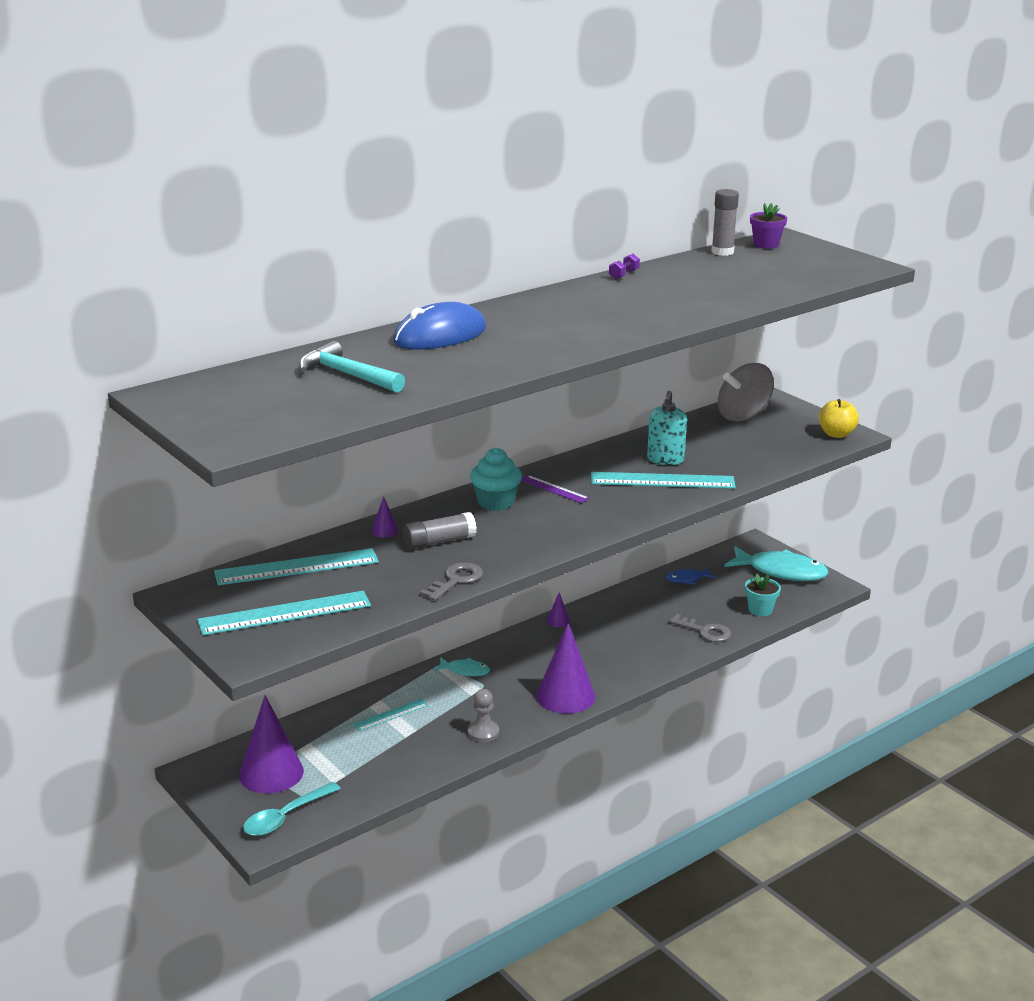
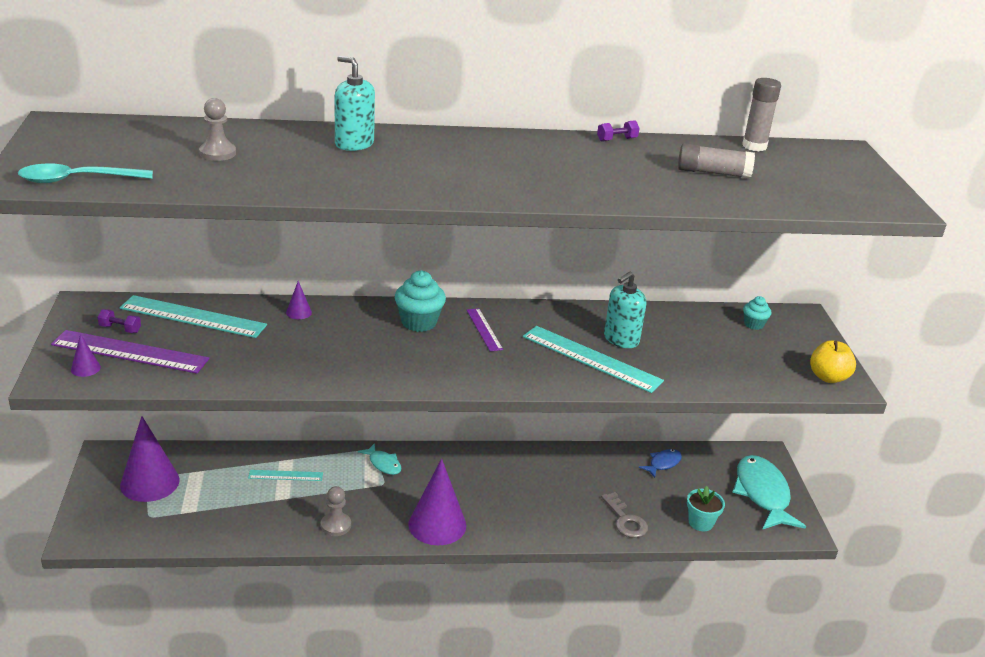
camera: 30 degrees right, 5 degrees up
turquoise ruler [197,591,371,635] -> purple ruler [51,330,209,374]
turquoise spoon [243,782,341,836] -> turquoise spoon moved to [18,163,153,183]
turquoise hammer [299,341,405,393] -> grey pawn [199,98,236,161]
blue mouse [393,302,486,349] -> turquoise soap dispenser [335,56,375,151]
grey glue stick [403,512,477,549] -> grey glue stick moved to [678,143,755,179]
grey key [420,562,483,601] -> none
purple cone [547,593,570,627] -> purple cone moved to [71,334,101,377]
blue fish [666,568,716,585] -> blue fish turned 120 degrees clockwise [639,449,682,478]
grey spinning top [718,363,774,422] -> turquoise cupcake [743,296,771,330]
turquoise fish [724,546,829,581] -> turquoise fish turned 150 degrees counterclockwise [732,455,806,530]
purple flower pot [750,203,787,249] -> none
none -> purple dumbbell [97,309,141,333]

